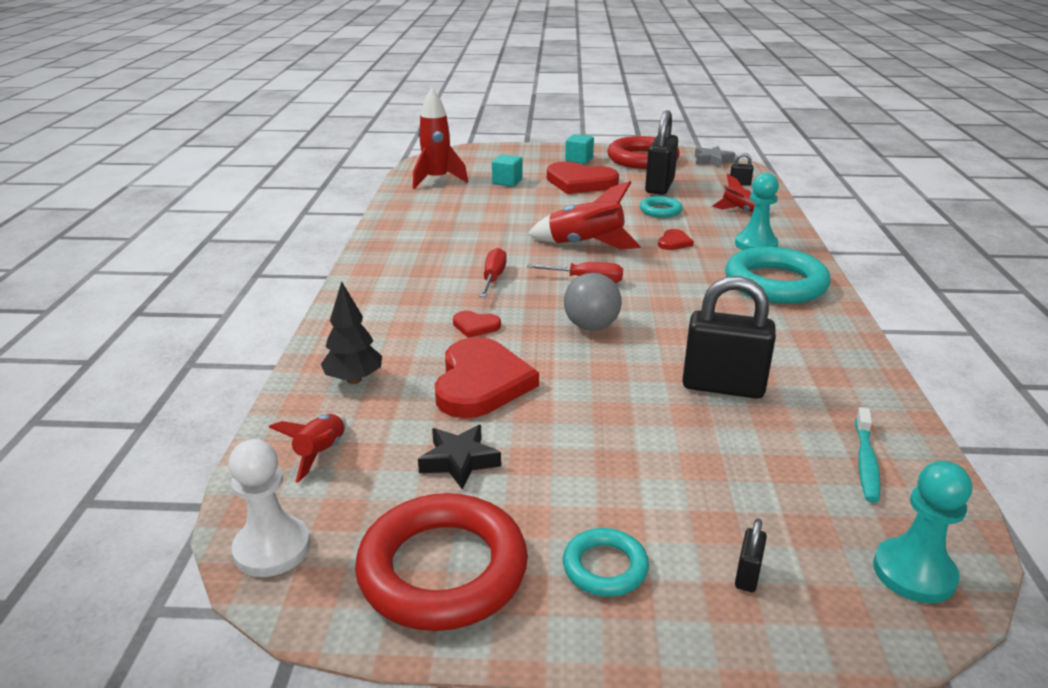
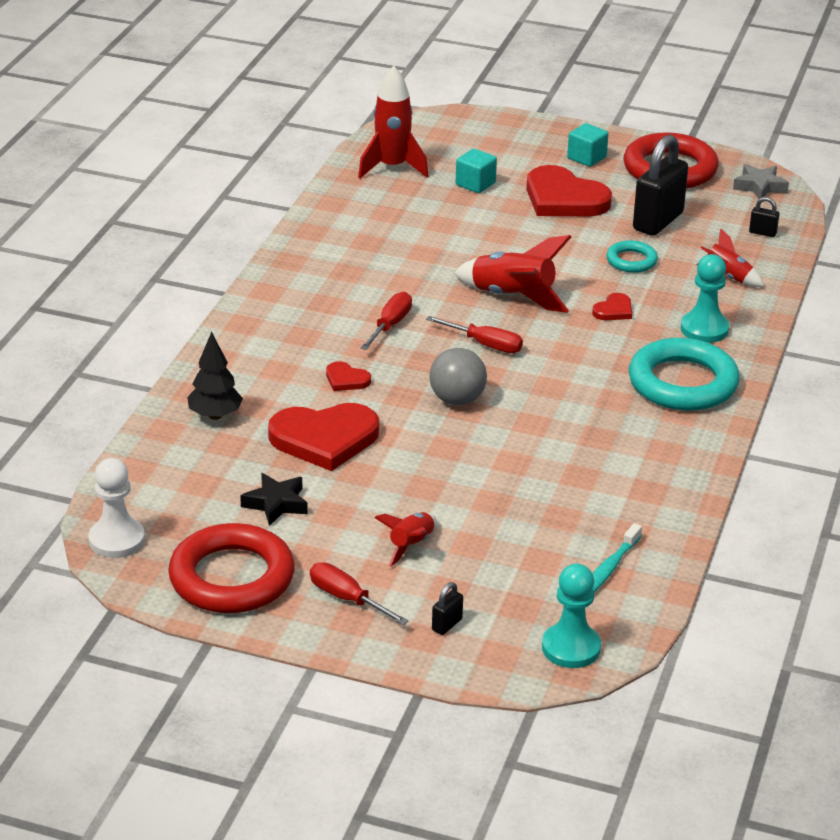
camera: 15 degrees right, 5 degrees up
red rocket [269,414,346,483] -> red rocket moved to [374,512,436,567]
red heart [435,337,539,418] -> red heart turned 60 degrees clockwise [268,403,379,471]
turquoise ring [563,528,649,597] -> red screwdriver [310,562,409,625]
black padlock [682,276,776,399] -> none

